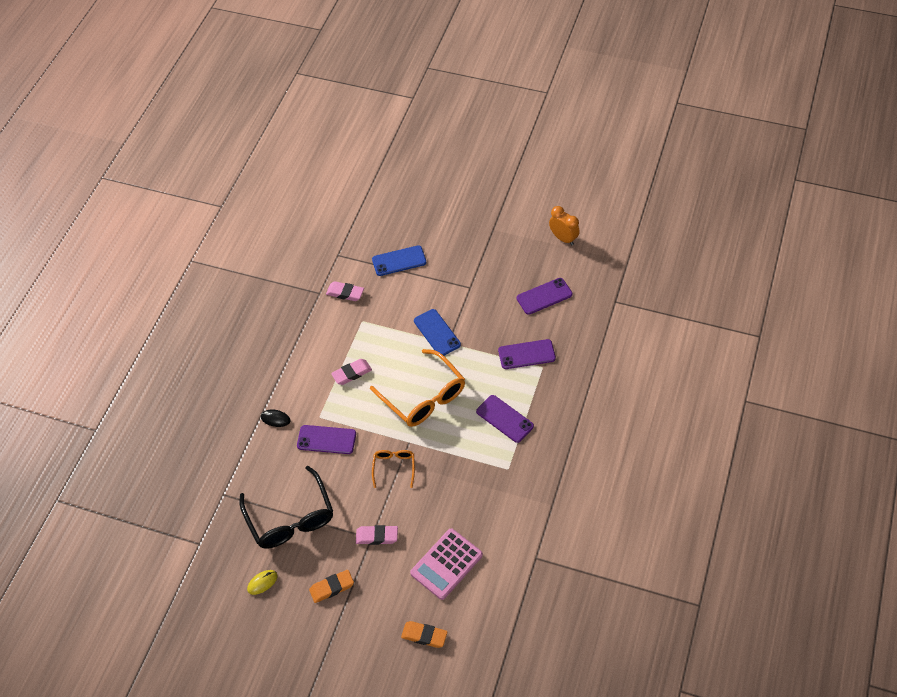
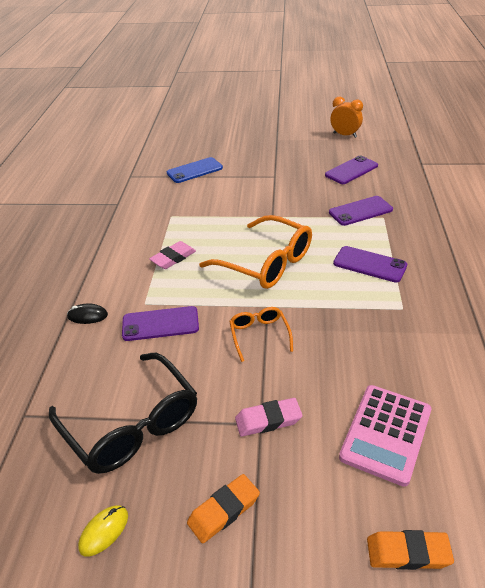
camera: 15 degrees left, 15 degrees down
pink eraser [326,281,364,301] -> none
blue phone [414,309,461,356] -> none

